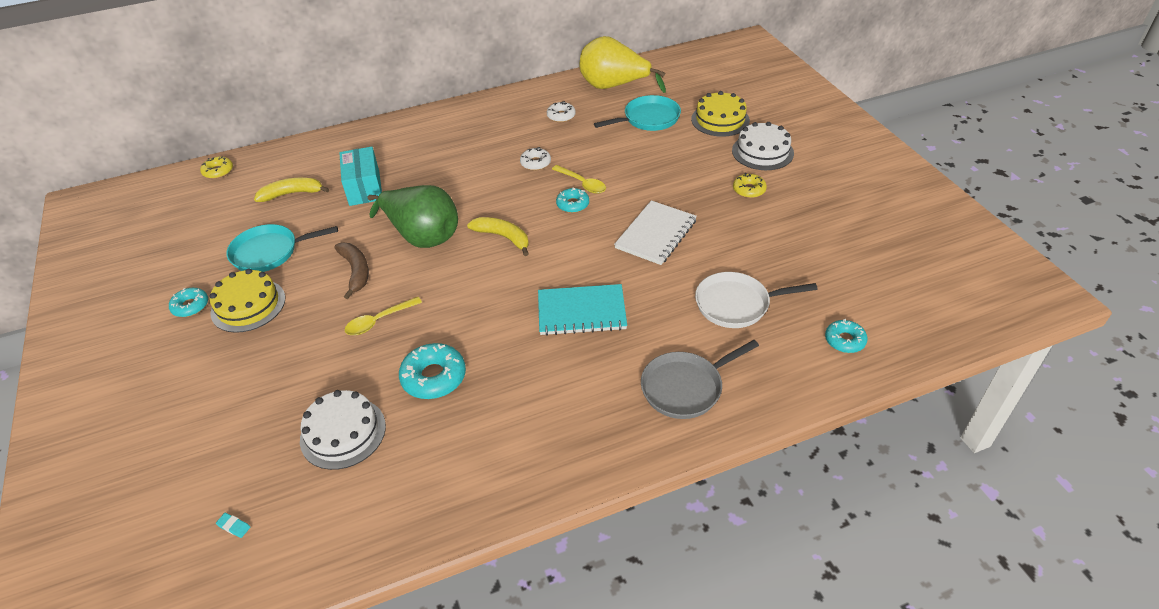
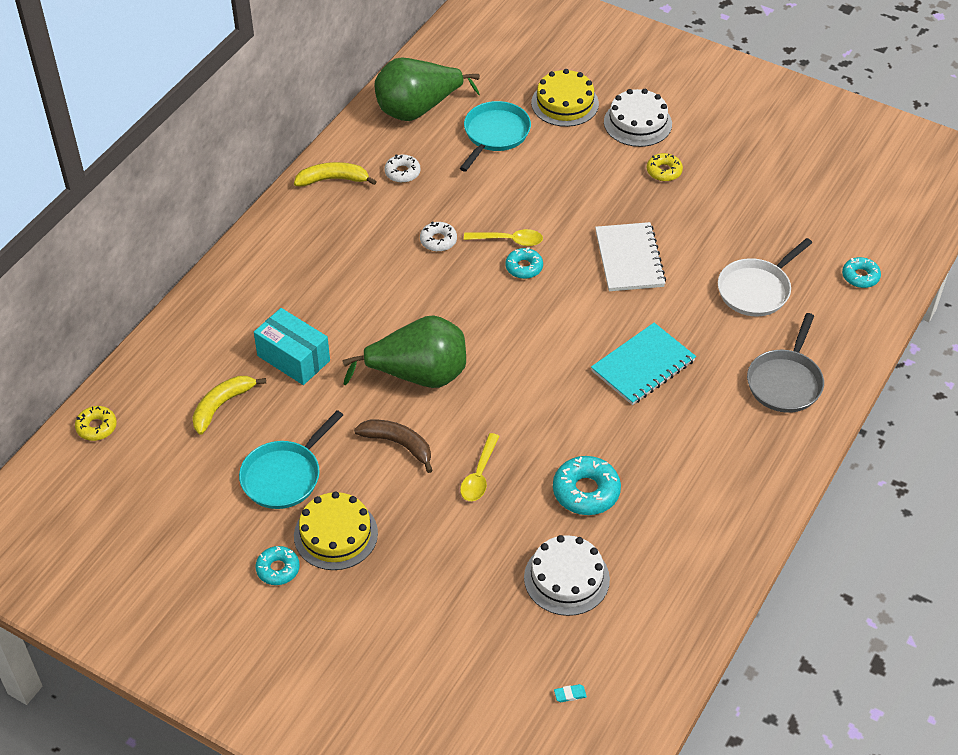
camera: 40 degrees left, 5 degrees up
yellow banana [467,217,529,256] -> yellow banana moved to [294,162,377,186]
yellow pear [580,36,666,93] -> green pear [375,57,480,121]

